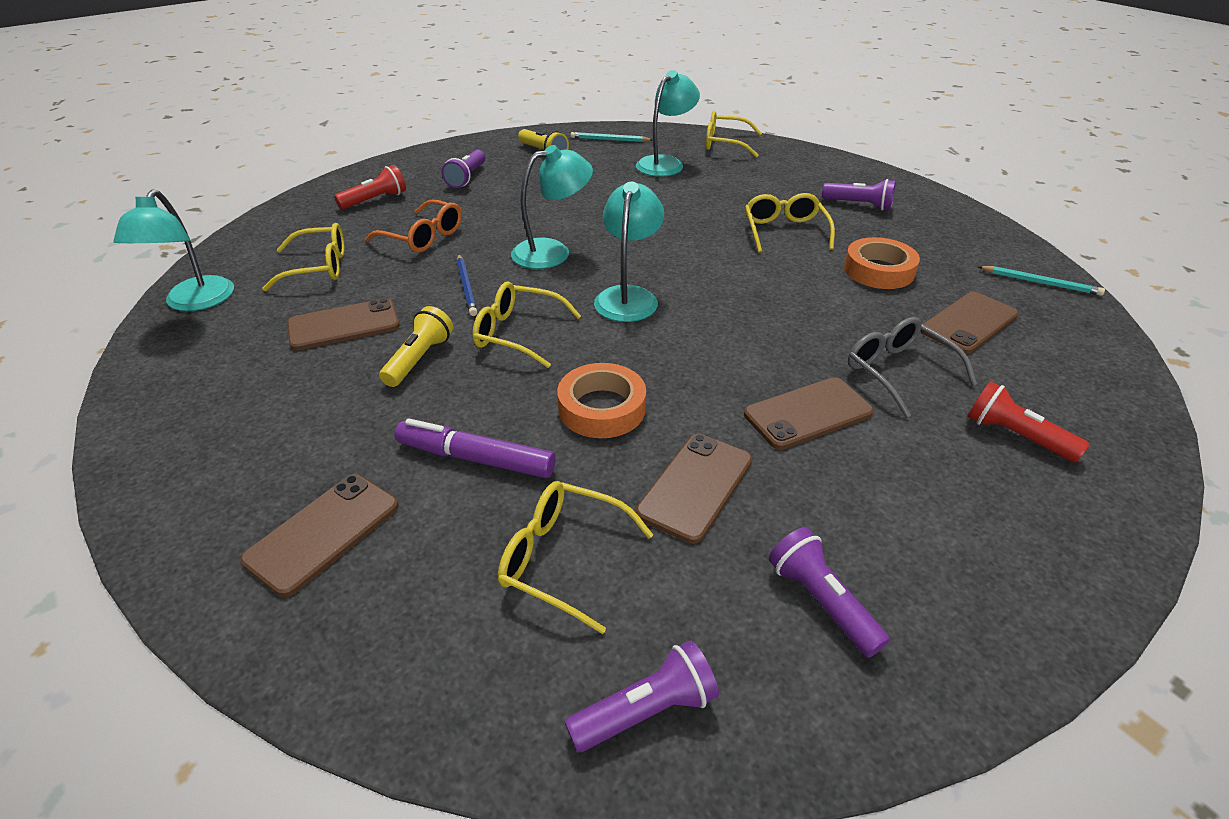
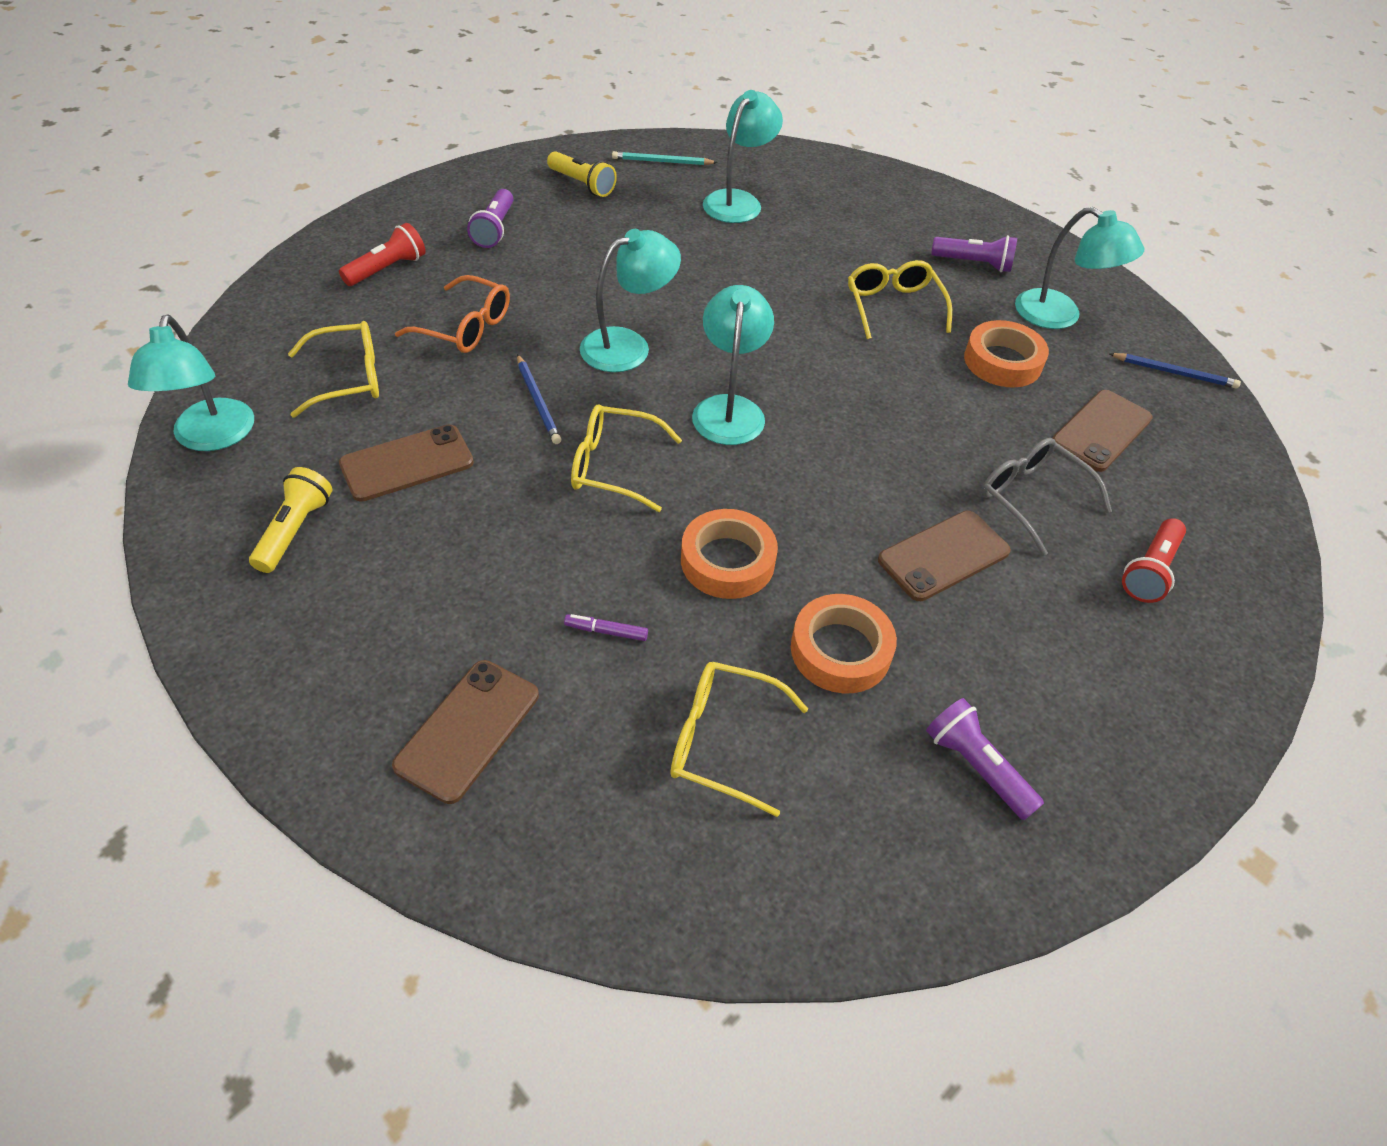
camera: 10 degrees left, 10 degrees up
yellow flashlight [379,306,453,387] -> yellow flashlight moved to [249,467,332,573]
purple marker [394,418,556,478] -> purple marker [564,614,648,641], size x0.47
purple flashlight [565,641,719,752] -> none
brown phone [636,434,752,544] -> orange tape [791,594,897,693]
yellow glasses [706,110,762,157] -> none
red flashlight [967,381,1089,462] -> red flashlight turned 90 degrees counterclockwise [1122,518,1186,603]
turquoise pencil [977,266,1105,296] -> blue pencil [1109,353,1241,389]
none -> turquoise lamp [1015,207,1144,329]

